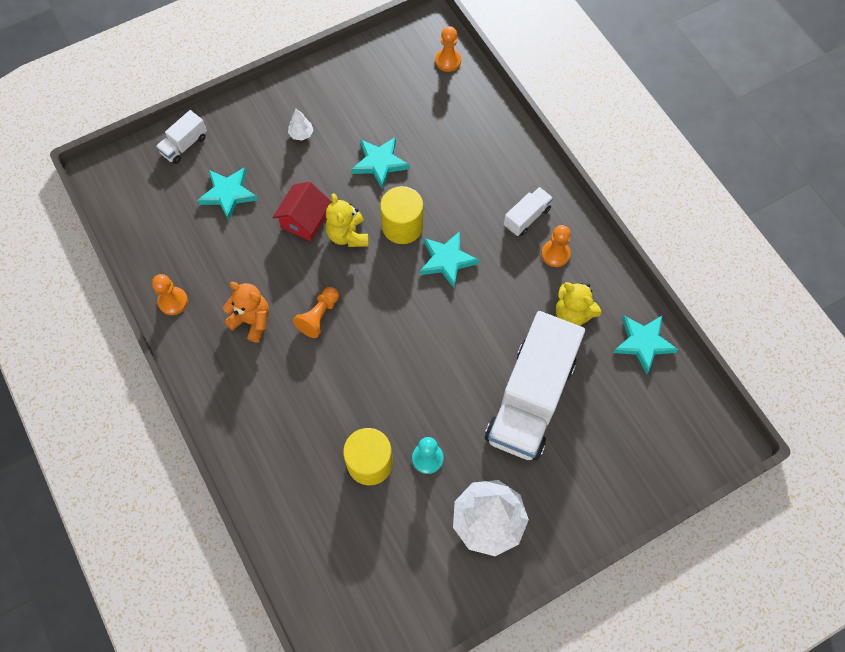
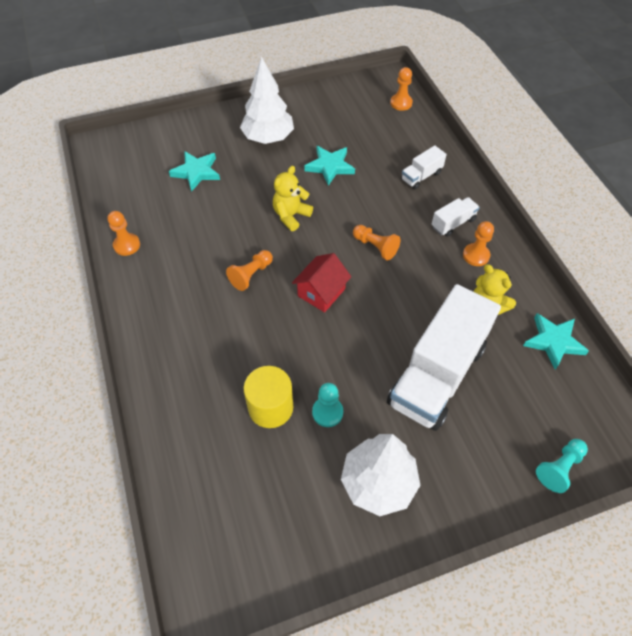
camera: 10 degrees right, 10 degrees down
white truck [156,110,207,164] -> white truck moved to [401,145,447,189]
orange teddy bear [223,282,269,343] -> none
red house [273,182,332,241] -> red house moved to [292,253,351,312]
white tree [288,108,313,141] -> white tree [240,56,294,144], size x2.45
yellow teddy bear [326,194,369,247] -> yellow teddy bear turned 45 degrees clockwise [273,166,313,231]
yellow cylinder [380,186,423,244] -> none
turquoise star [420,231,479,288] -> orange pawn [353,225,400,261]
none -> turquoise pawn [536,439,588,493]

